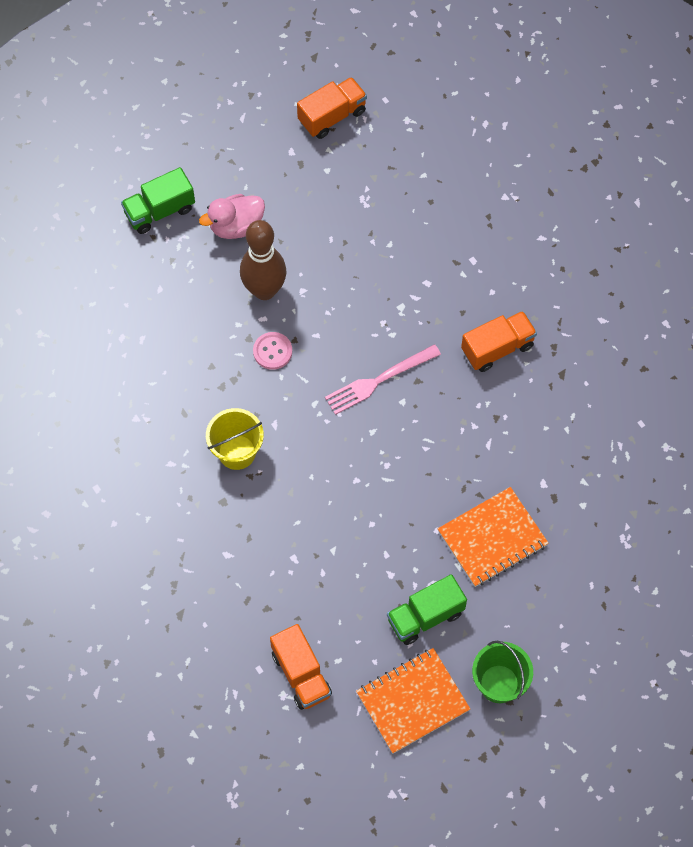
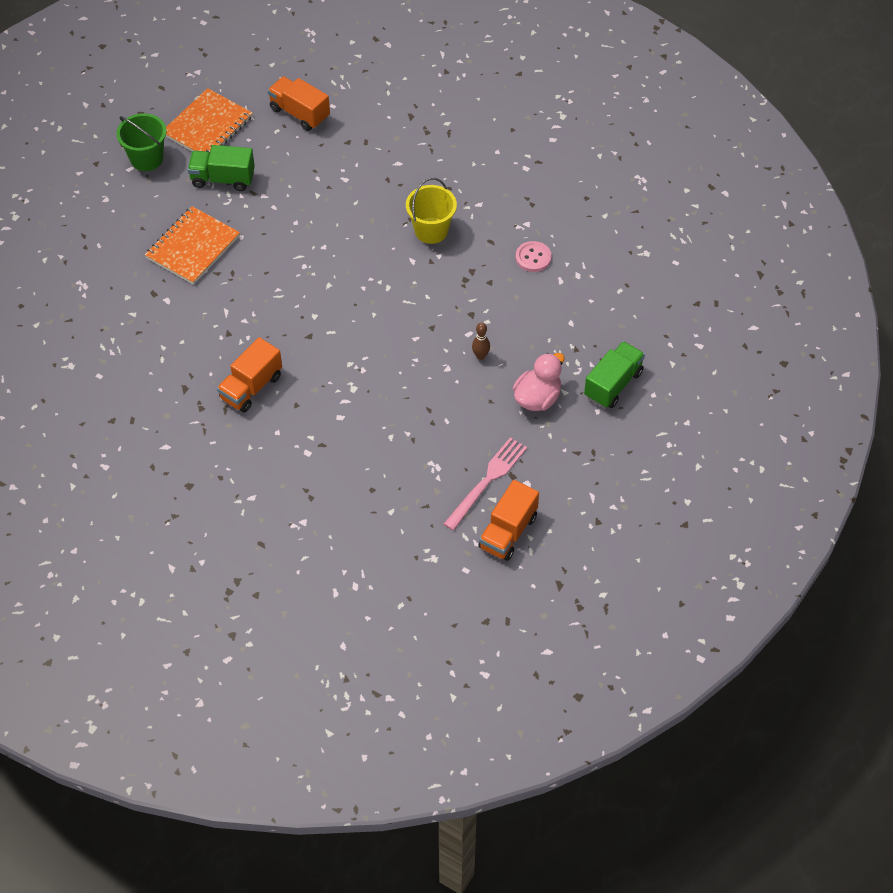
camera: 155 degrees right, 10 degrees down
brown bowling pin [240,220,286,300] -> brown bowling pin [472,322,490,360], size x0.42
pink button [253,332,292,370] -> pink button moved to [516,241,552,272]
pink fork [325,344,441,415] -> pink fork moved to [444,437,527,531]
green truck [387,574,467,645] -> green truck turned 120 degrees counterclockwise [187,145,255,191]

